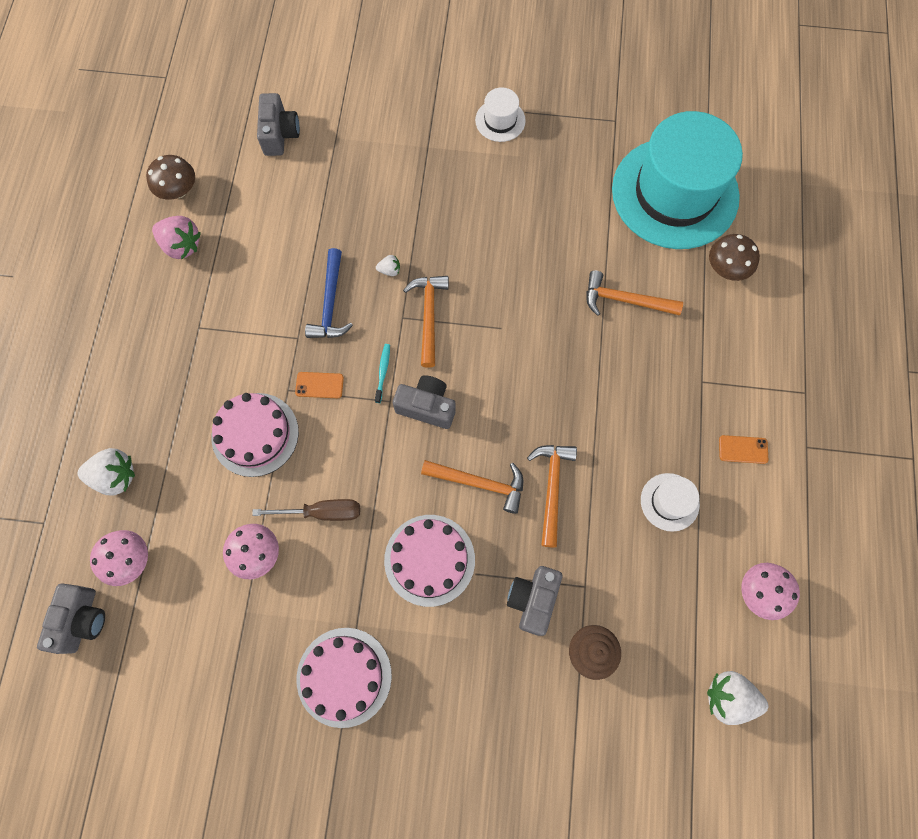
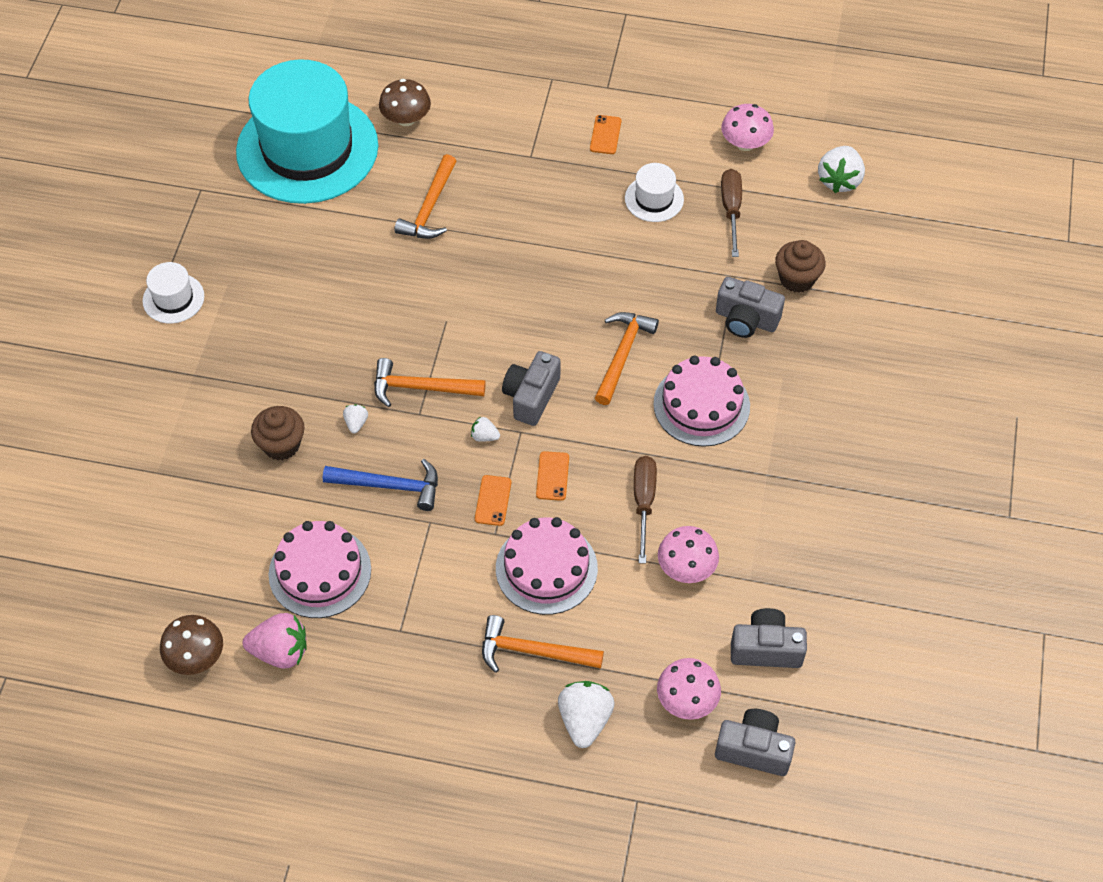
camera: 85 degrees left, 15 degrees down
pink strawberry [152,216,201,259] -> pink strawberry turned 60 degrees clockwise [243,613,307,669]
grey camera [257,93,300,156] -> grey camera moved to [731,608,807,668]
pink cake [297,628,392,728] -> pink cake moved to [269,521,371,618]
turquoise toothbrush [375,344,390,403] -> white strawberry [471,417,500,442]
orange hammer [527,445,577,547] -> orange hammer moved to [482,615,604,673]
none -> brown cupcake [251,406,305,460]
none -> orange phone [536,451,569,501]
none -> brown screwdriver [721,169,742,257]

